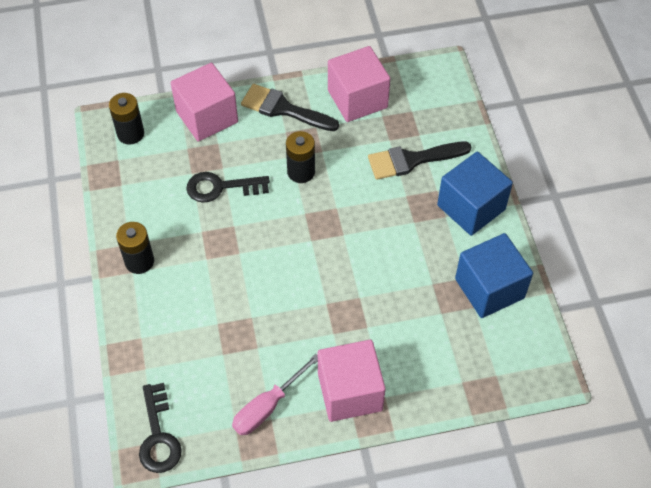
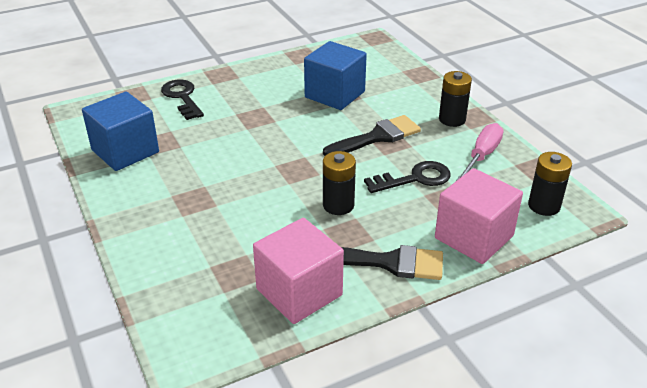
camera: 165 degrees right, 20 degrees down
black key [139,383,182,473] -> black key moved to [161,80,204,120]
pink screwdriver [232,354,318,435] -> pink screwdriver moved to [456,123,504,181]
pink cube [318,340,386,422] -> none
black brush [368,142,471,180] -> black brush moved to [323,115,421,156]
blue cube [437,152,513,236] -> blue cube moved to [304,41,367,110]

